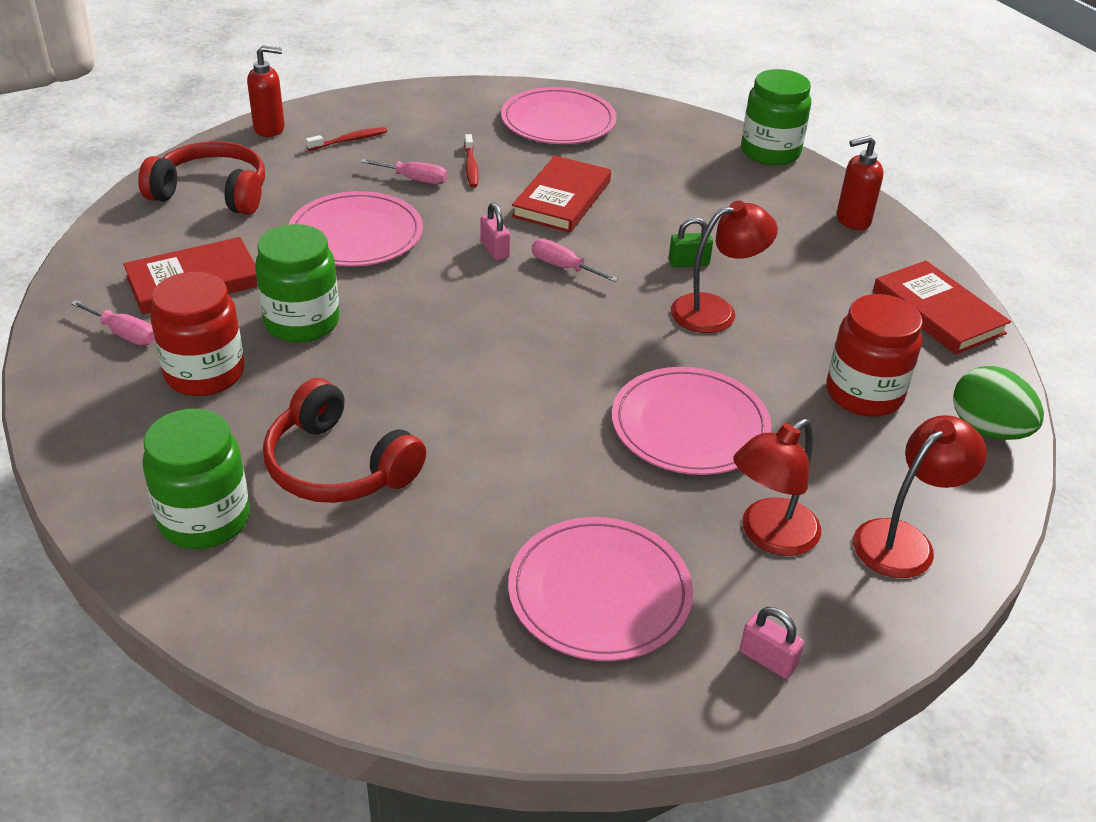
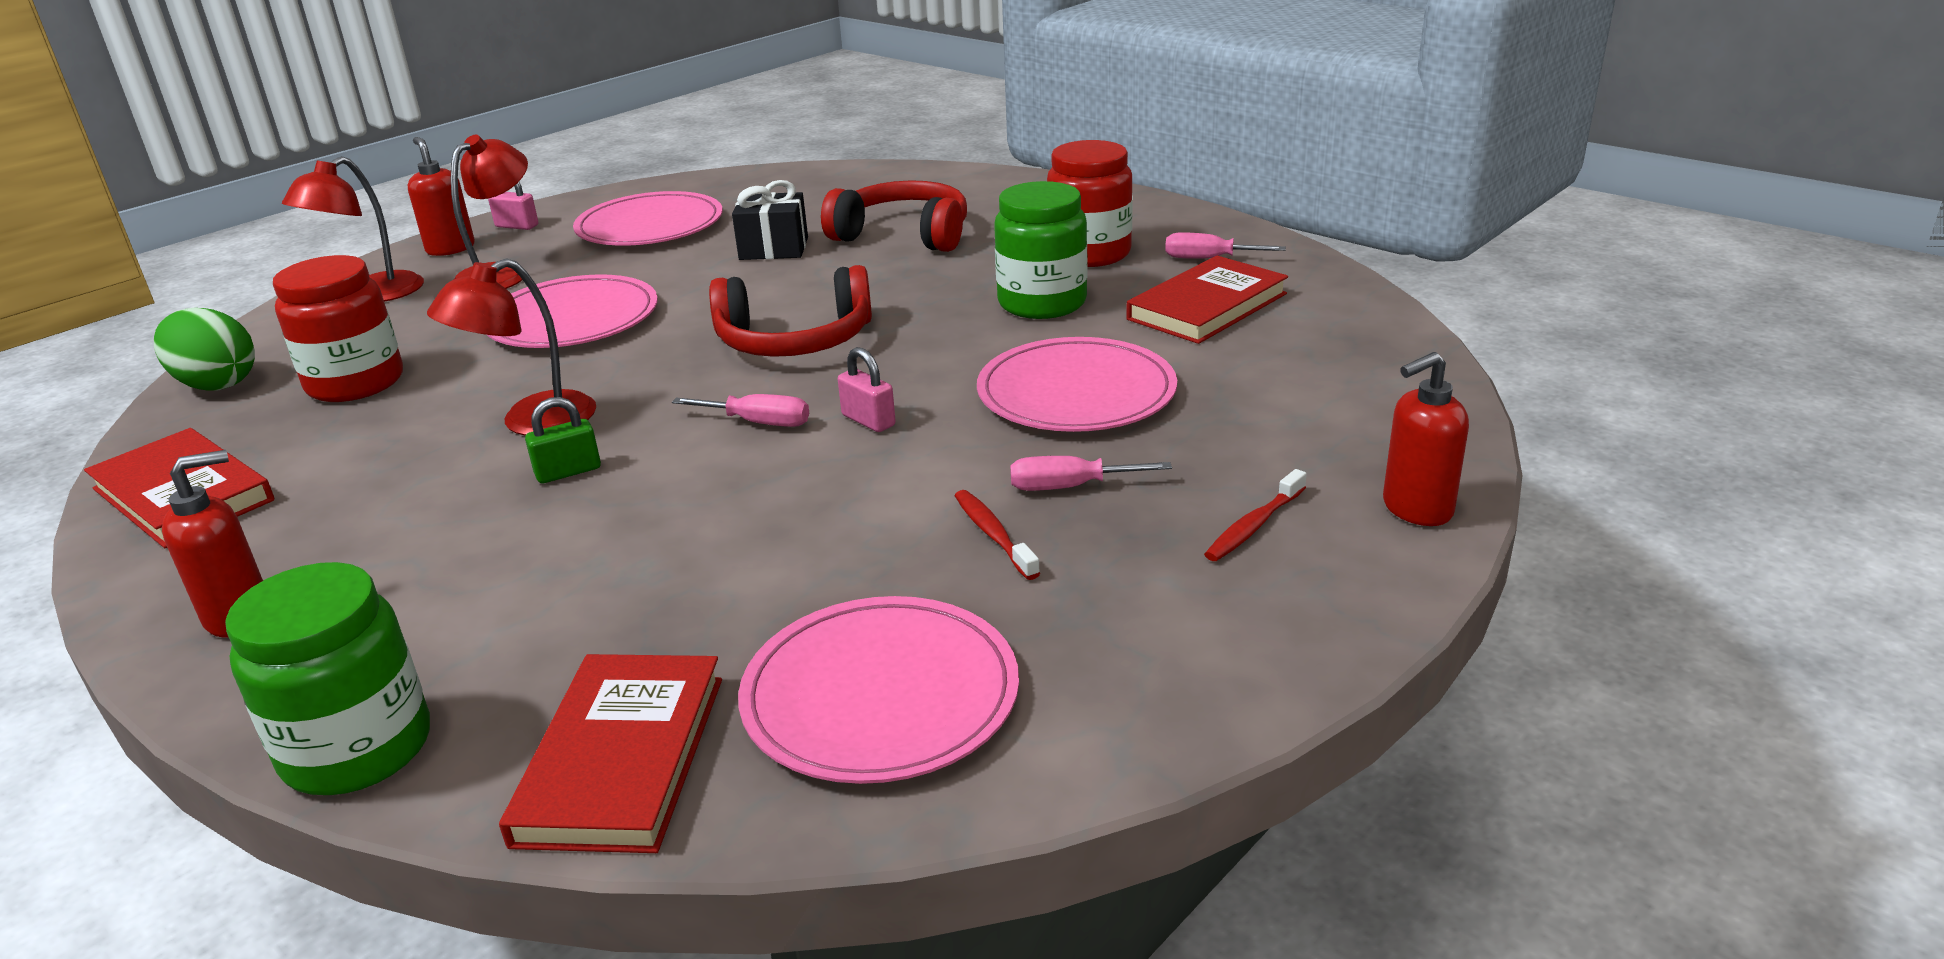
camera: 165 degrees right, 10 degrees down
red headphones [138,141,265,215] -> red headphones moved to [709,265,872,357]
green jar [142,409,250,549] -> none
red book [512,156,611,233] -> red book moved to [499,654,722,853]
none -> red soap dispenser [408,137,475,256]
none -> black gift [732,180,808,260]

